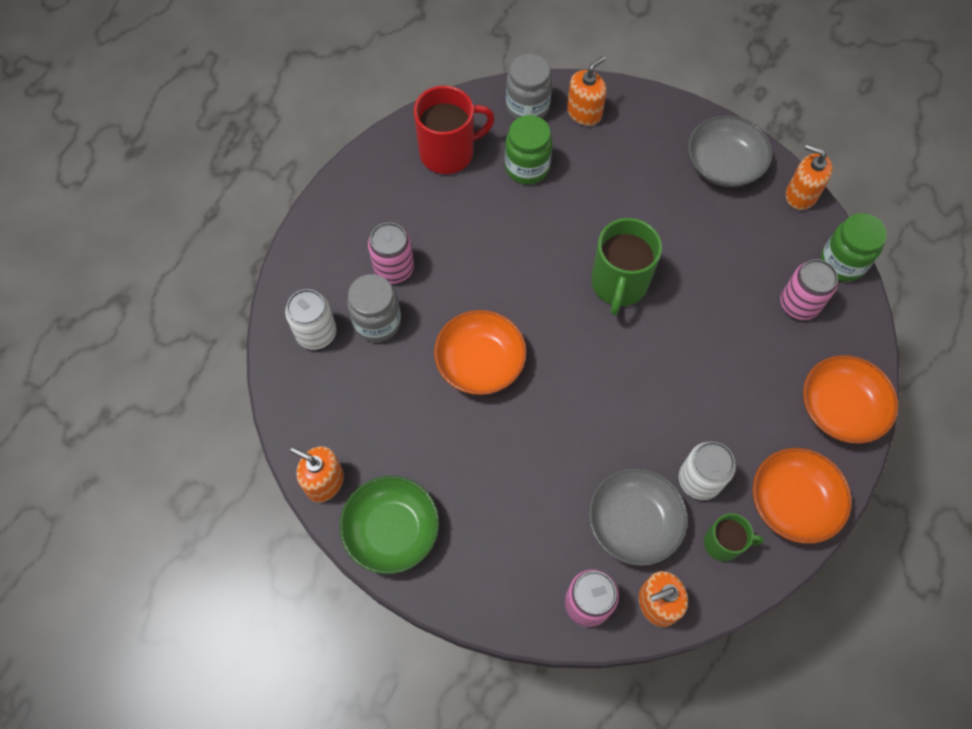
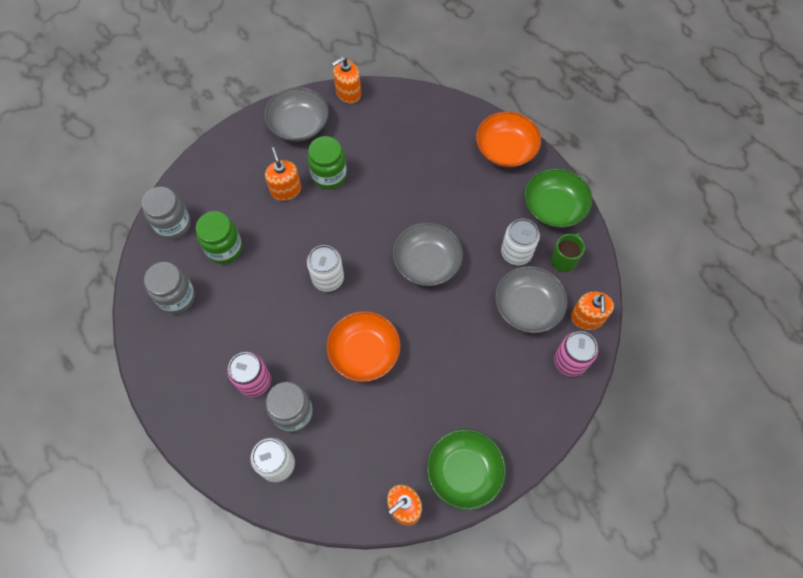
camera: 65 degrees left, 0 degrees up
red mug [414,86,495,174] -> grey jar [144,262,195,314]
orange soap dispenser [567,56,606,126] -> orange soap dispenser moved to [265,147,301,201]
green mug [591,218,662,315] -> none
orange bowl [753,448,852,544] -> green bowl [524,168,592,228]
pink can [780,259,838,320] -> none
green jar [821,213,887,282] -> green jar moved to [308,136,347,189]
none -> white can [307,245,344,292]
none -> grey bowl [393,222,463,286]

